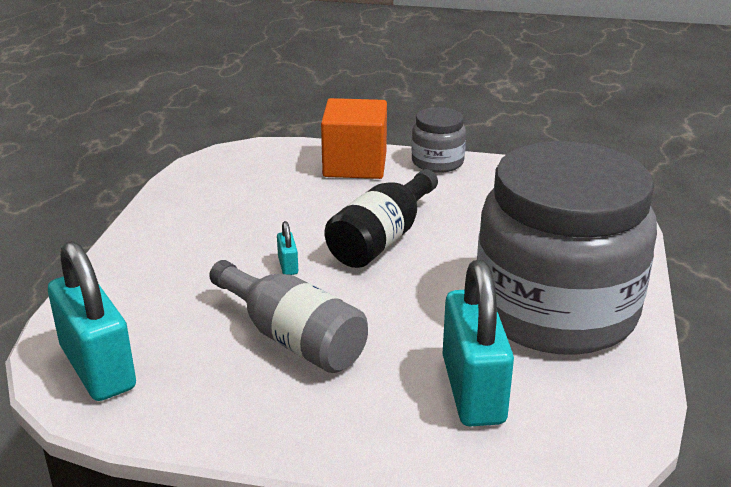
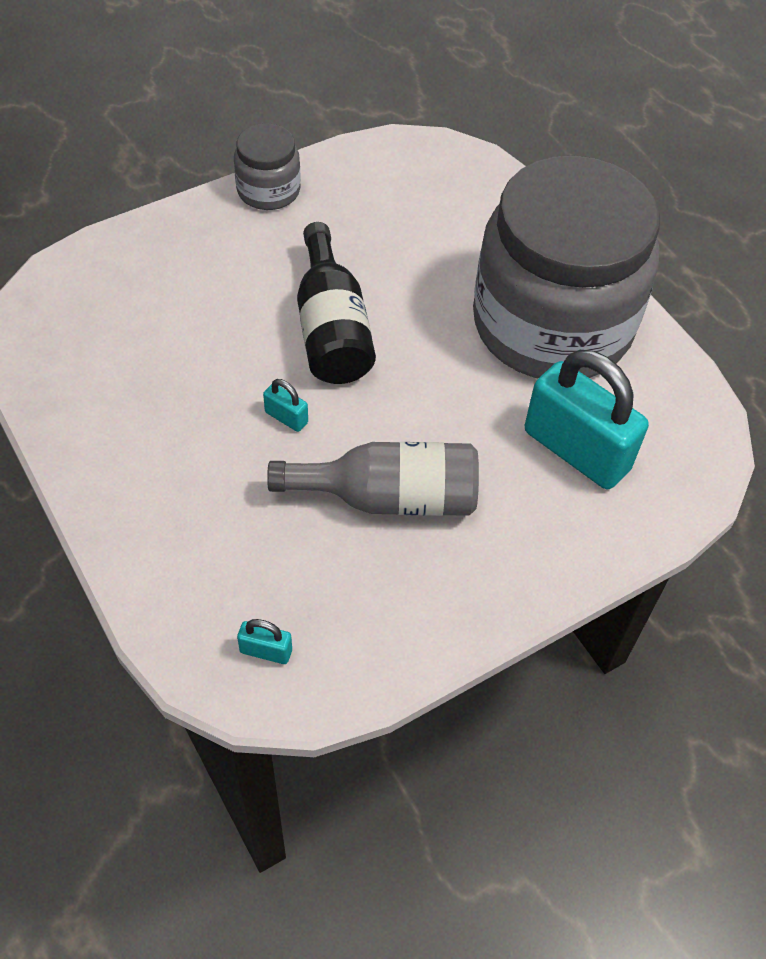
camera: 45 degrees left, 25 degrees up
turquoise padlock [48,241,136,401] -> turquoise padlock [237,619,292,664], size x0.41
orange cube [321,98,387,179] -> none

